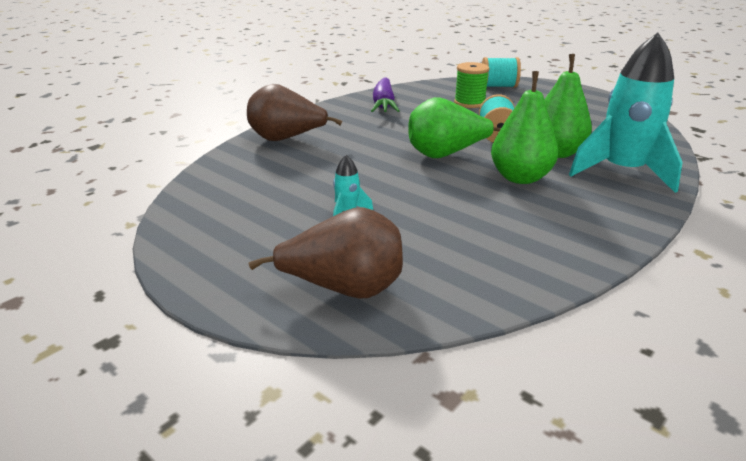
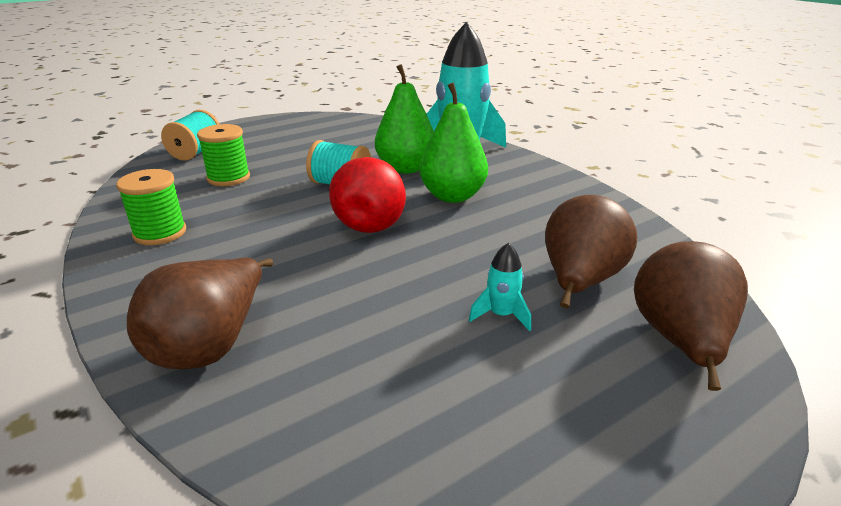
camera: 75 degrees left, 0 degrees up
purple carrot [371,78,399,112] -> green spool [116,169,186,245]
green pear [408,97,501,158] -> red pear [329,157,406,233]
none -> brown pear [545,195,637,308]

